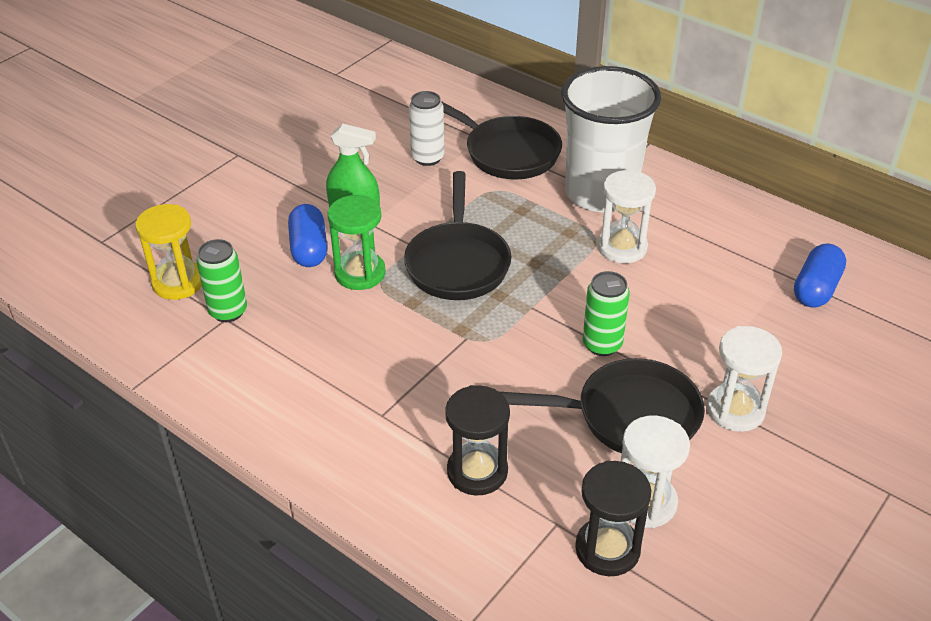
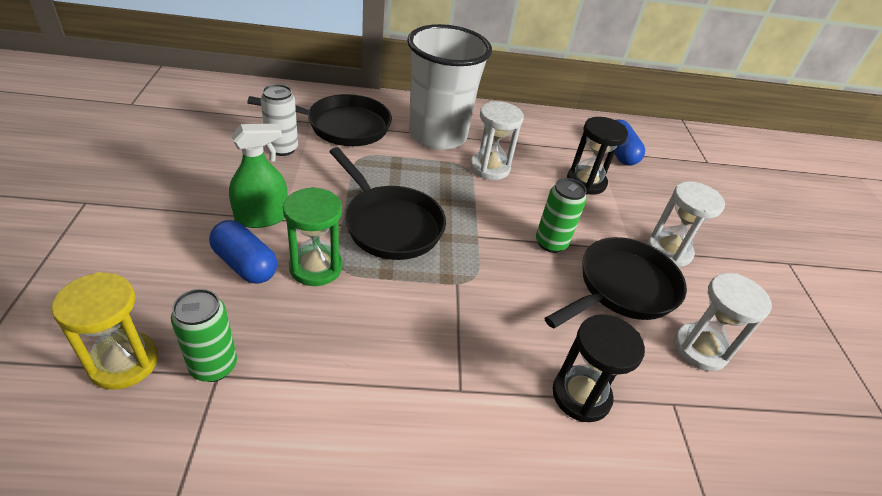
camera: 45 degrees left, 0 degrees up
black hourglass [575,461,651,576] -> black hourglass moved to [567,117,628,195]

